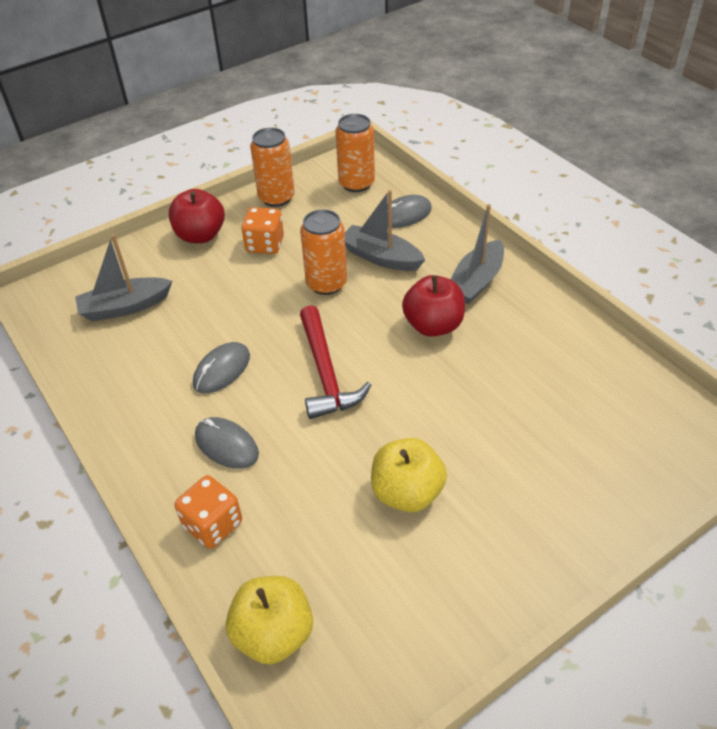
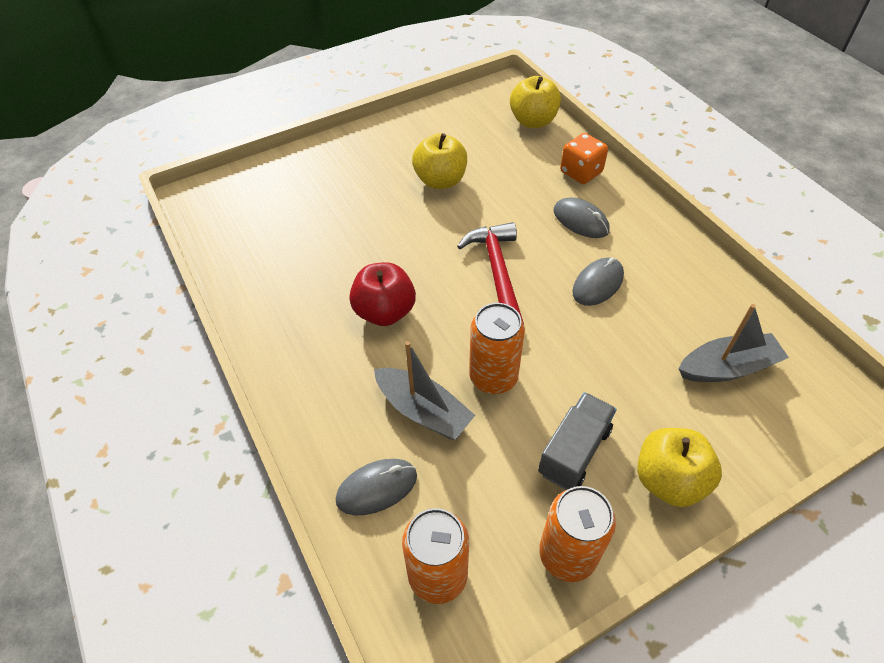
camera: 175 degrees left, 5 degrees up
red apple [169,189,225,243] -> yellow apple [637,428,722,507]
orange dice [241,207,284,254] -> grey truck [538,392,617,490]
grey boat [451,204,504,304] -> none

